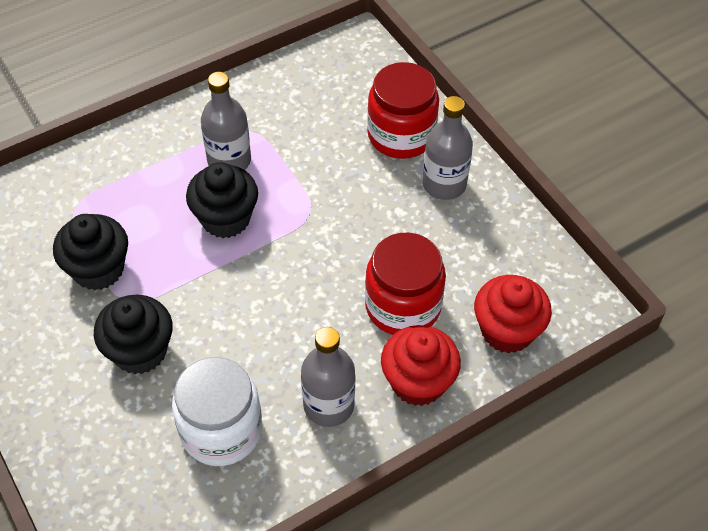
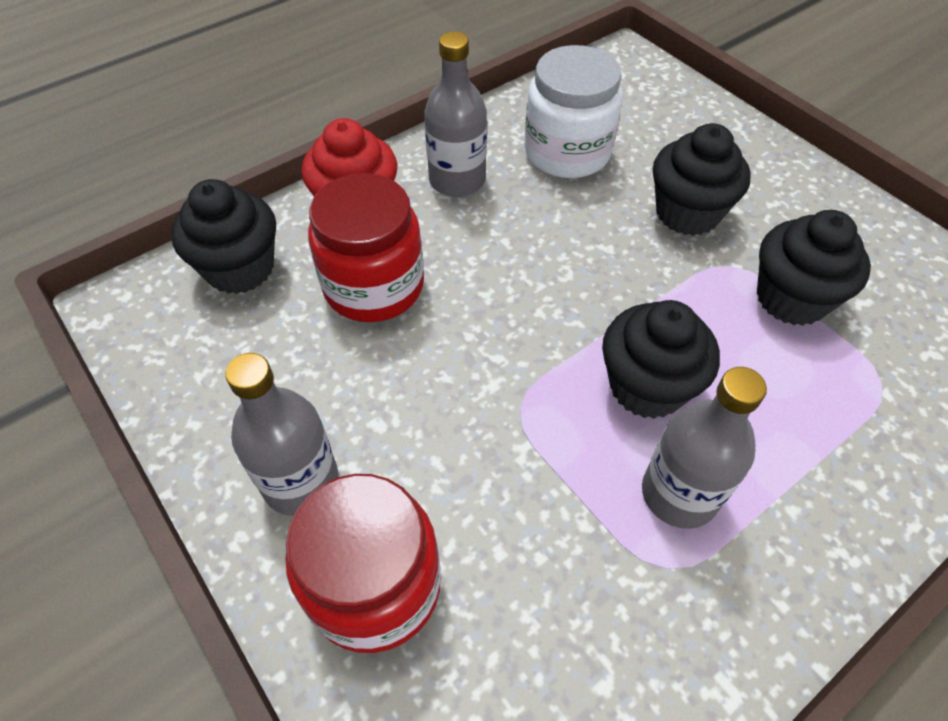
camera: 175 degrees right, 0 degrees up
red cupcake [474,275,552,353] -> black cupcake [171,179,276,294]

